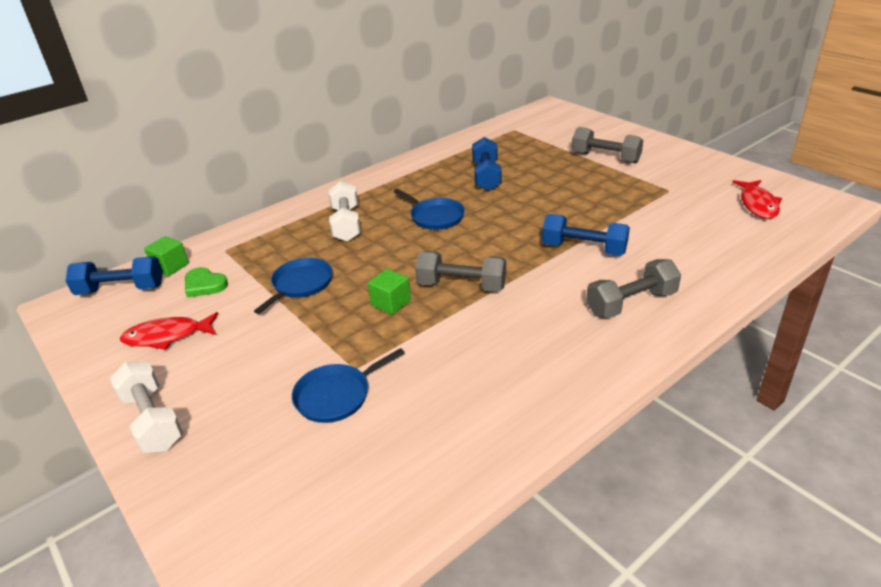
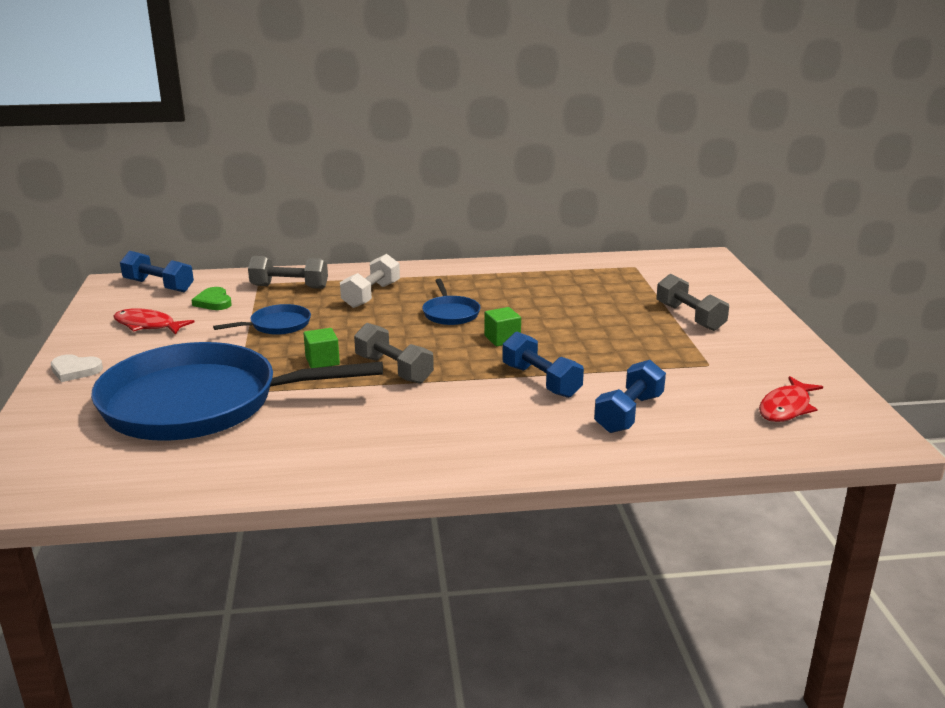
camera: 30 degrees right, 10 degrees down
white dumbbell [110,362,183,453] -> white heart [51,354,103,382]
green cube [144,236,189,276] -> green cube moved to [484,307,521,346]
blue pan [292,348,405,423] -> blue pan [91,342,383,441], size x2.48
blue dumbbell [472,137,502,191] -> blue dumbbell moved to [594,360,666,433]
grey dumbbell [586,259,681,318] -> grey dumbbell moved to [248,256,328,289]

